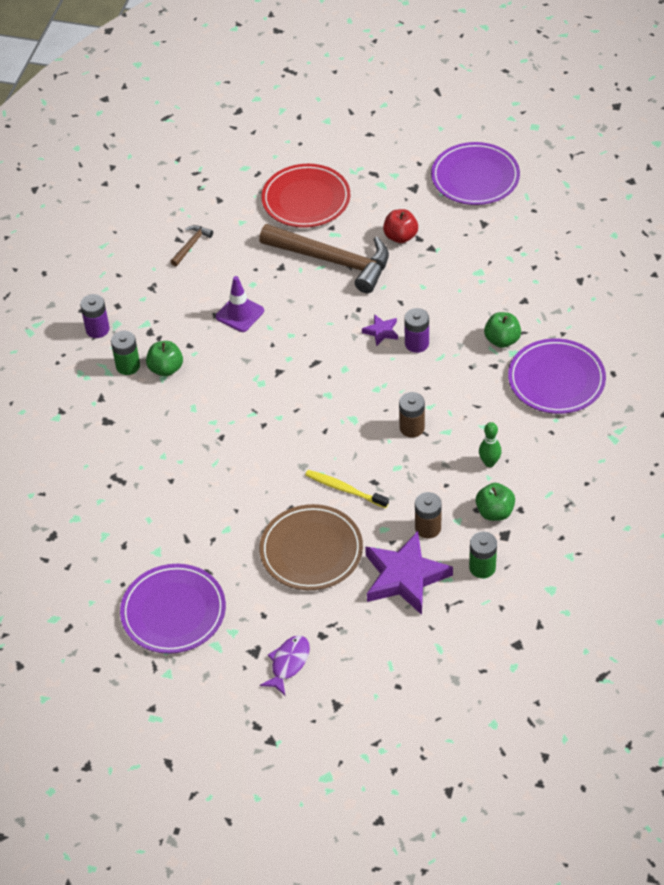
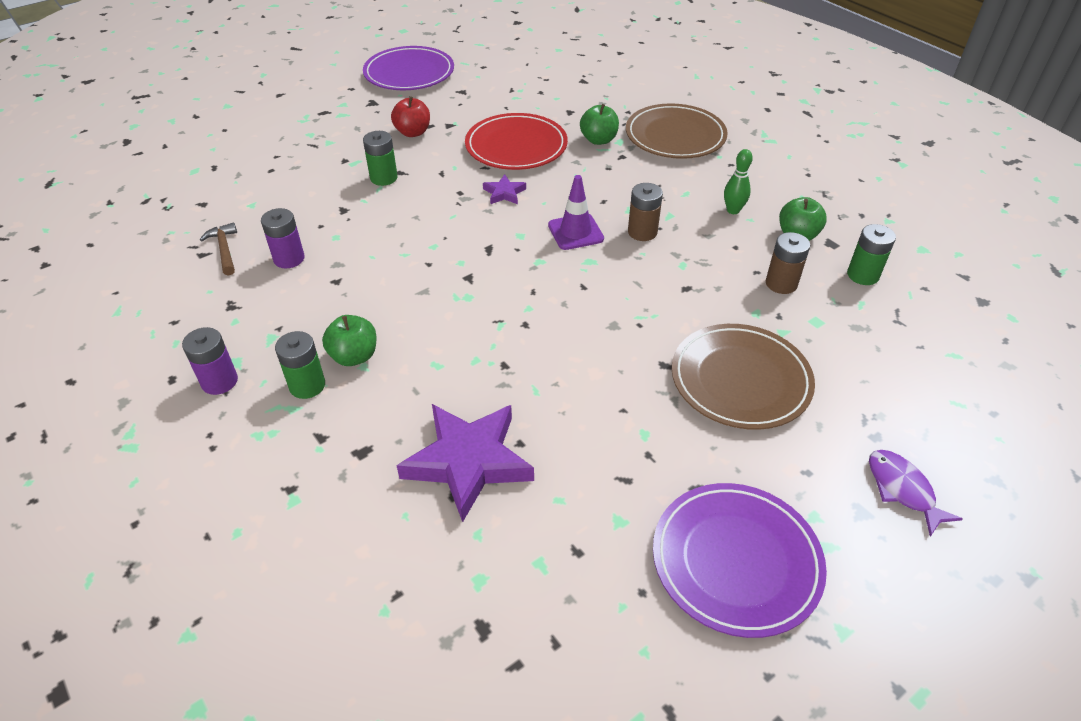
camera: 55 degrees left, 5 degrees down
purple traffic cone [216,276,264,332] -> purple traffic cone moved to [548,175,604,250]
brown hammer [259,224,389,293] -> green battery [363,131,398,186]
red plate [261,164,350,228] -> red plate moved to [465,113,568,170]
yellow toothbrush [305,470,389,508] -> none
purple star [365,531,453,615] -> purple star moved to [396,404,534,522]
purple battery [404,308,429,353] -> purple battery moved to [261,208,305,268]
purple plate [508,338,606,414] -> brown plate [626,103,728,159]

